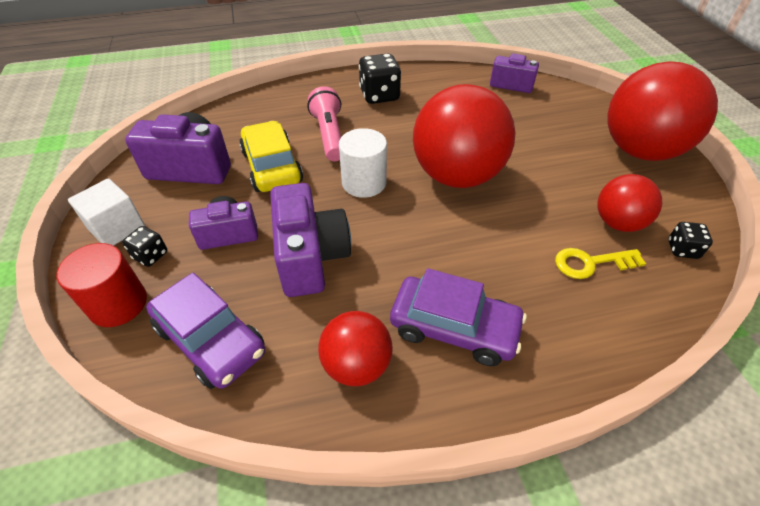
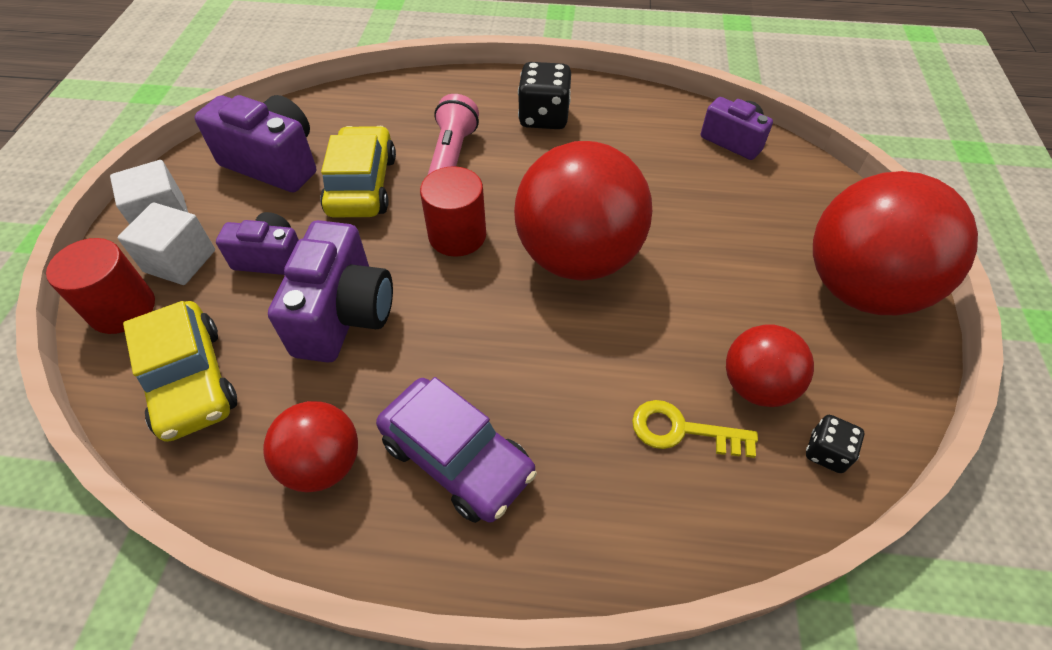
camera: 20 degrees right, 5 degrees up
black dice [122,226,167,267] -> white cube [118,202,215,285]
purple car [146,272,265,389] -> yellow car [123,301,237,442]
white cylinder [339,128,387,198] -> red cylinder [420,166,486,257]

